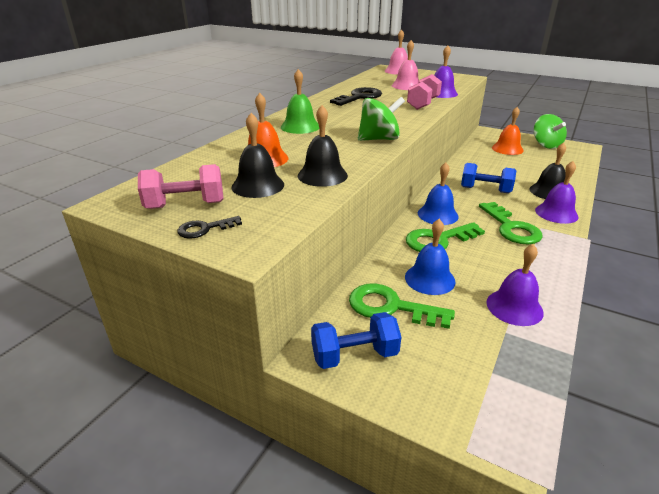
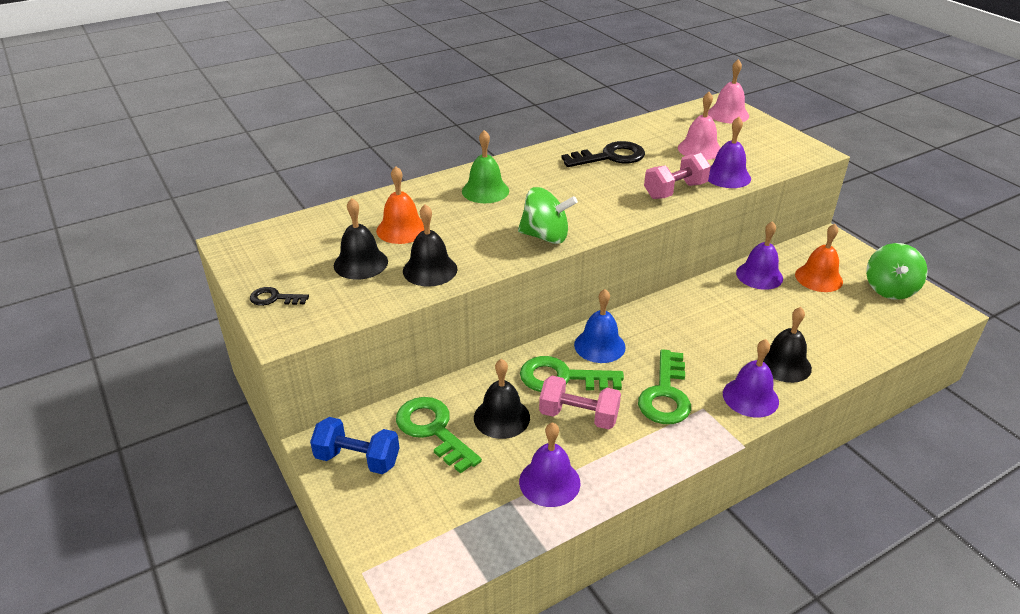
camera: 30 degrees right, 5 degrees up
pink dumbbell [138,164,224,209] -> pink dumbbell moved to [539,376,621,430]
blue bell [405,219,456,295] -> black bell [474,359,530,439]
blue dumbbell [461,163,516,193] -> none
none -> purple bell [736,221,783,290]

